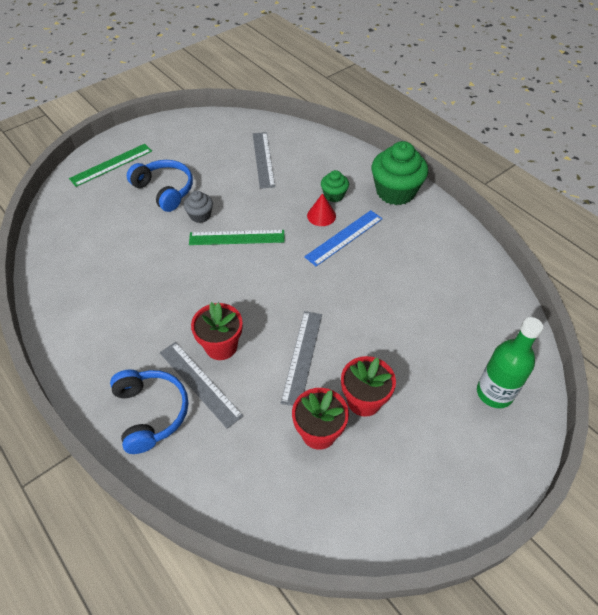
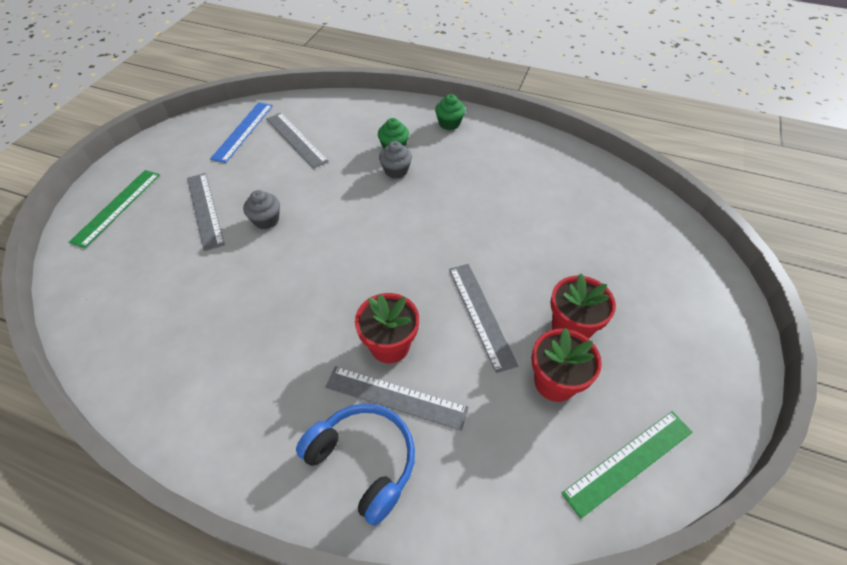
camera: 30 degrees left, 0 degrees up
blue headphones [127,160,193,212] -> grey ruler [187,173,225,251]
green ruler [189,230,285,245] -> green ruler moved to [562,411,693,519]
blue ruler [304,210,383,266] -> blue ruler moved to [210,102,273,163]
red cone [307,193,336,226] -> grey cupcake [379,141,412,179]
green cupcake [372,141,428,205] -> green cupcake [435,94,465,130], size x0.51
green bottle [477,317,543,408] -> none

